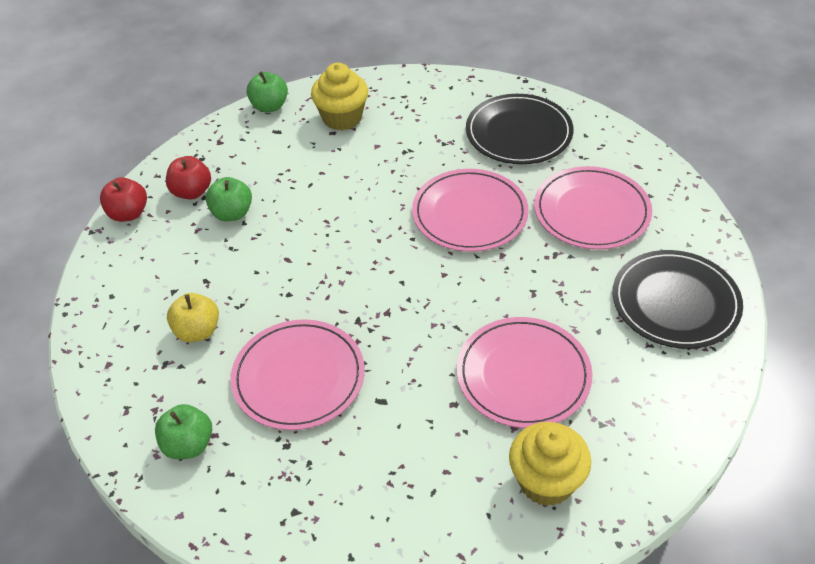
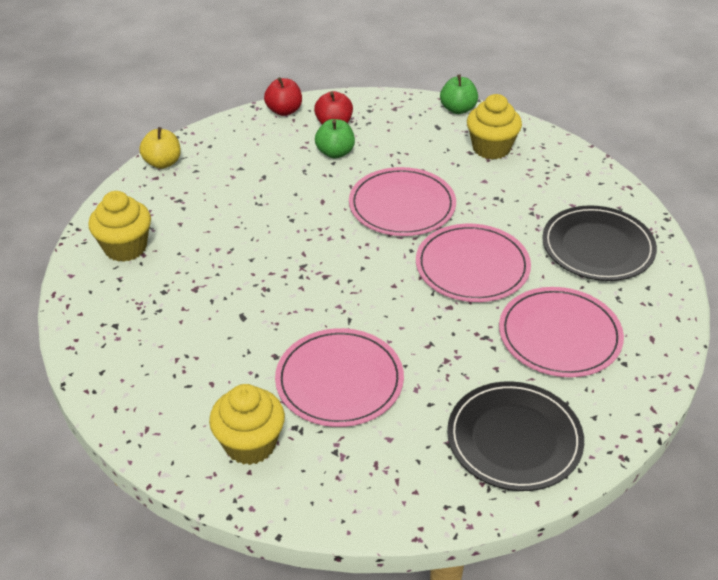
camera: 50 degrees right, 5 degrees down
green apple [155,404,212,459] -> yellow cupcake [88,191,151,262]
yellow apple [167,293,219,342] -> yellow apple moved to [139,127,181,169]
pink plate [230,319,365,430] -> pink plate moved to [349,167,456,236]

